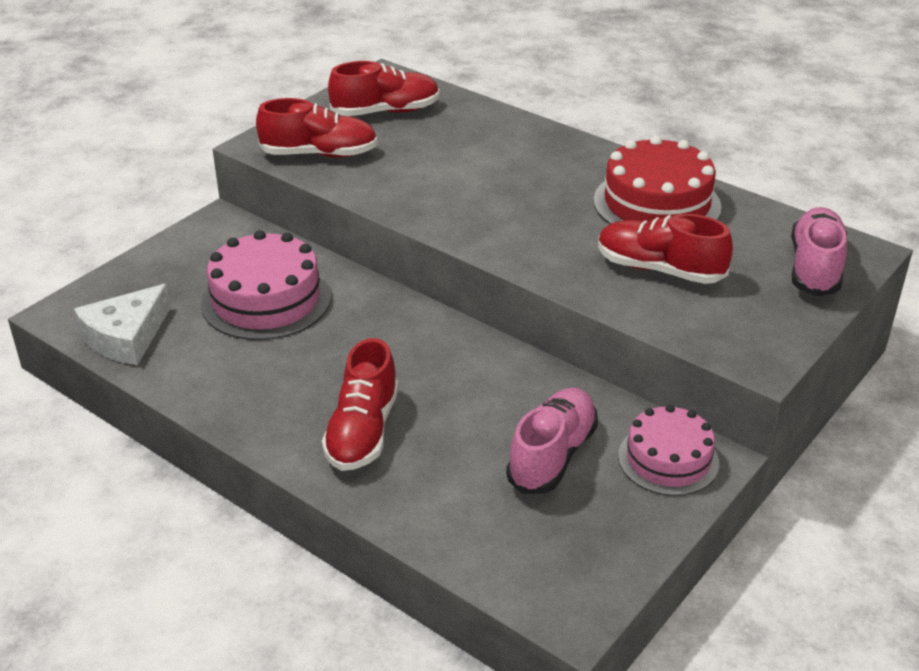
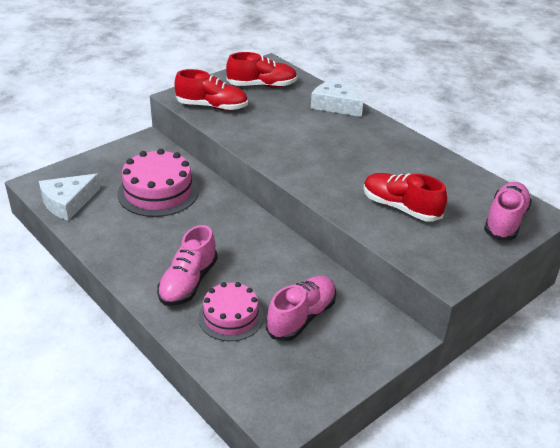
camera: 10 degrees right, 0 degrees up
red shoe [322,338,399,471] -> pink shoe [157,225,218,306]
red cake [594,136,722,224] -> none
pink cake [618,405,719,496] -> pink cake moved to [198,282,264,341]
none -> white cheese [311,78,363,117]

